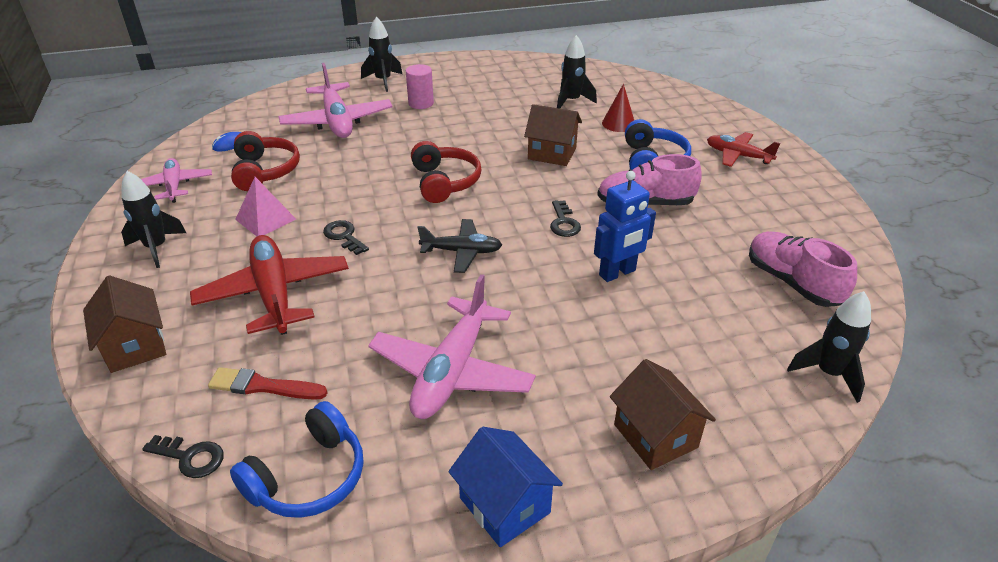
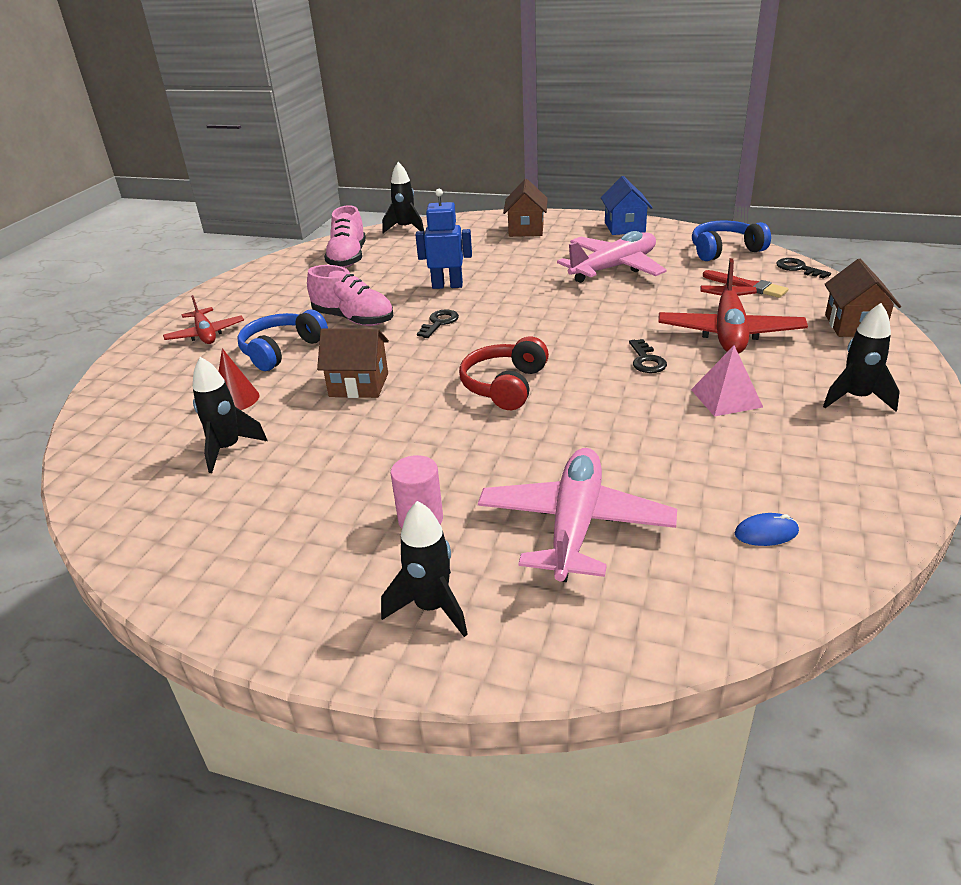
camera: 145 degrees left, 5 degrees down
pink plane [141,158,212,203] -> none
red headphones [231,131,300,191] -> none
black plane [418,219,502,273] -> none
brown house [524,104,582,166] -> brown house turned 45 degrees counterclockwise [317,329,389,398]

